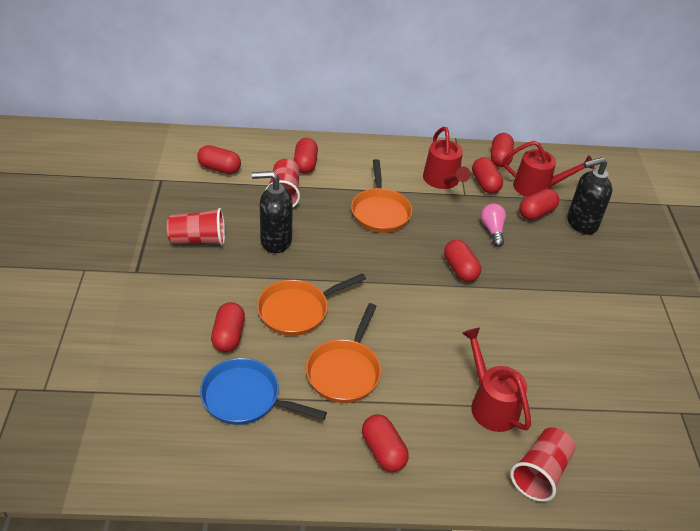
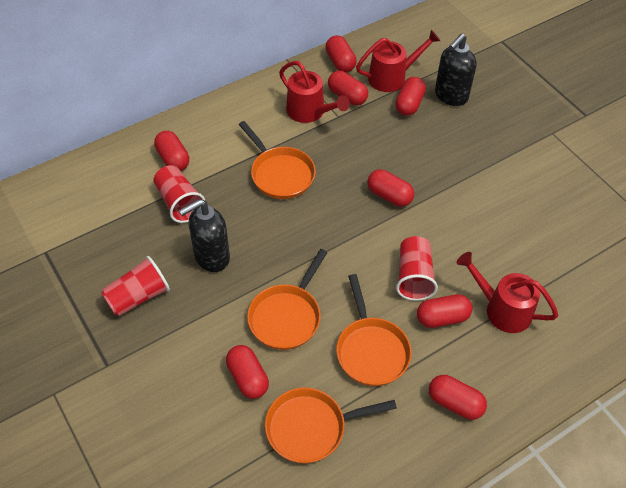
camera: 30 degrees left, 10 degrees up
red capsule [197,145,241,174] -> red capsule moved to [417,294,472,328]
blue pan [200,358,327,425] -> orange pan [265,388,397,463]
pink light bulb [481,204,506,247] -> none
red cup [510,427,576,502] -> red cup moved to [396,236,438,301]

